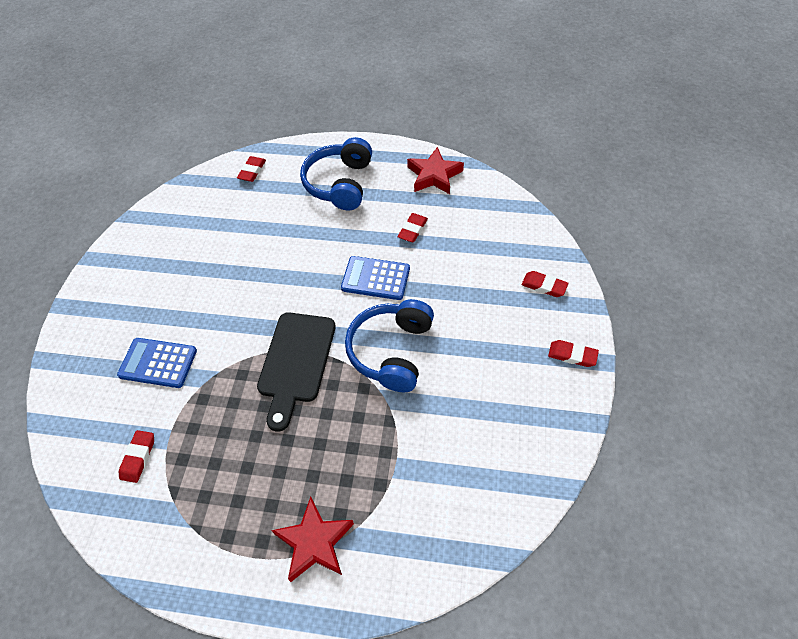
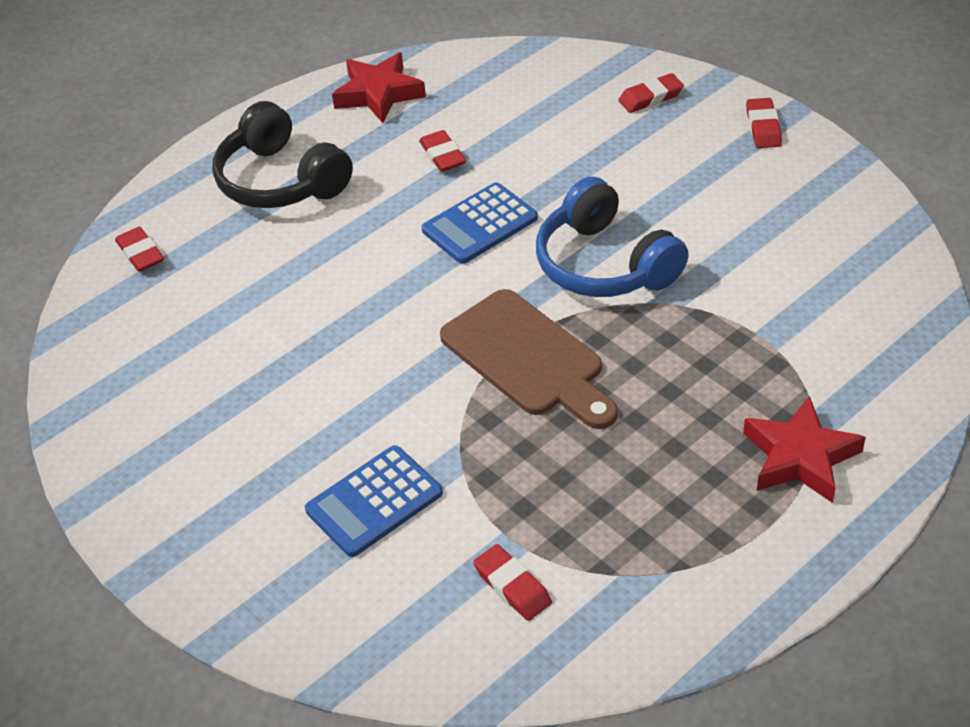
camera: 50 degrees left, 10 degrees down
black cutting board [257,312,336,432] -> brown cutting board [440,289,618,429]
blue headphones [300,137,372,210] -> black headphones [212,101,353,208]
red eraser [548,340,599,367] -> red eraser turned 60 degrees counterclockwise [746,98,782,148]

